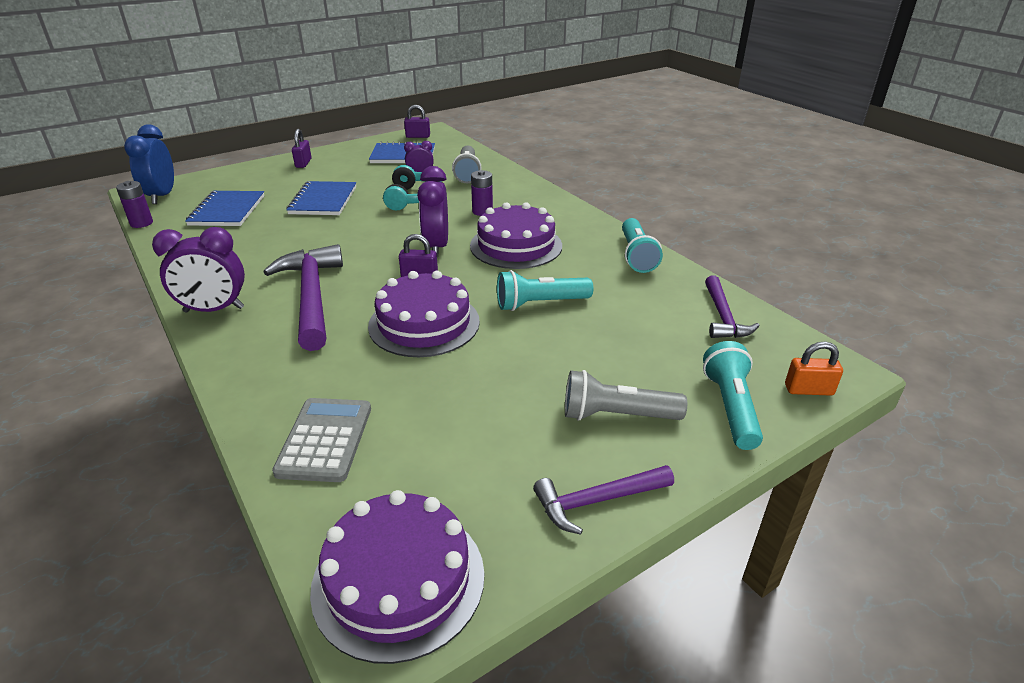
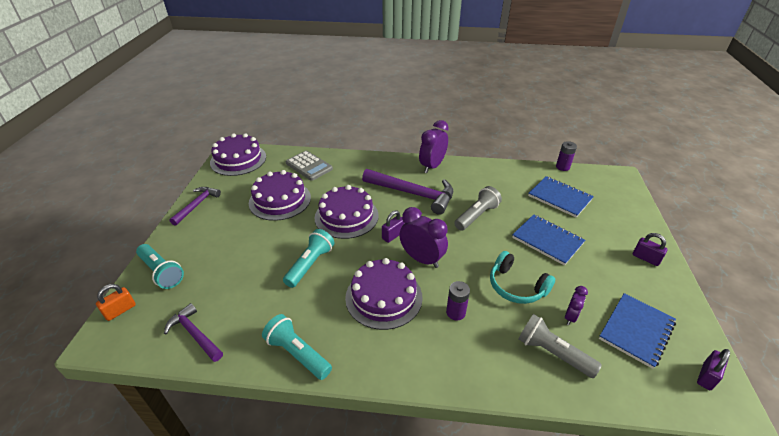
camera: 130 degrees right, 5 degrees up
blue clock [124,124,174,204] -> none
grey flashlight [565,370,687,421] -> grey flashlight moved to [454,186,502,231]
none -> purple cake [249,170,311,221]

